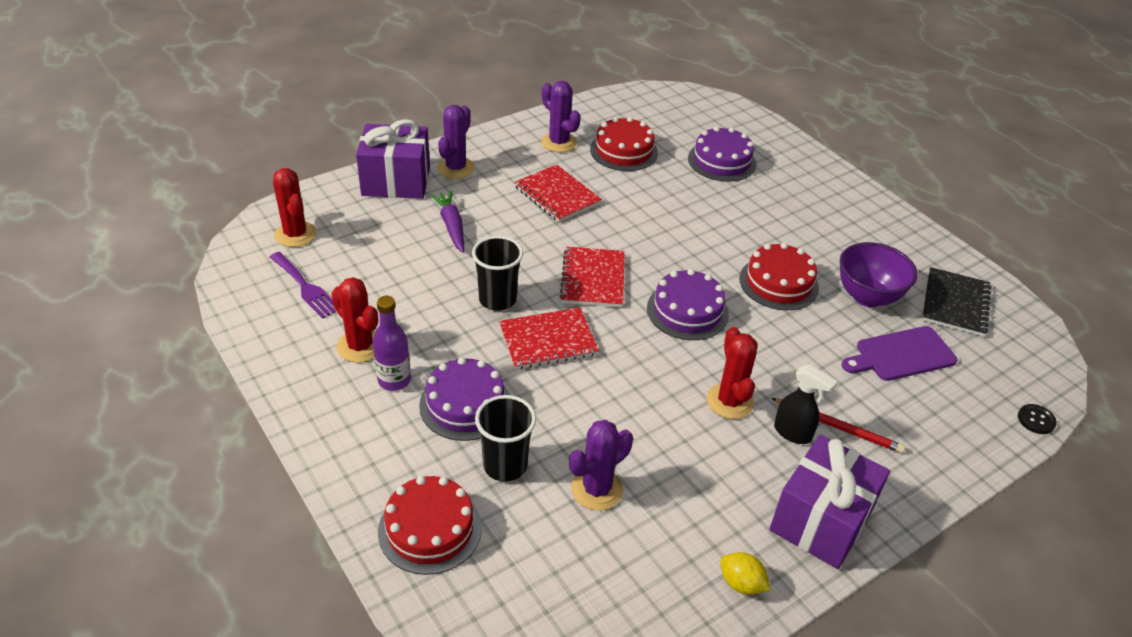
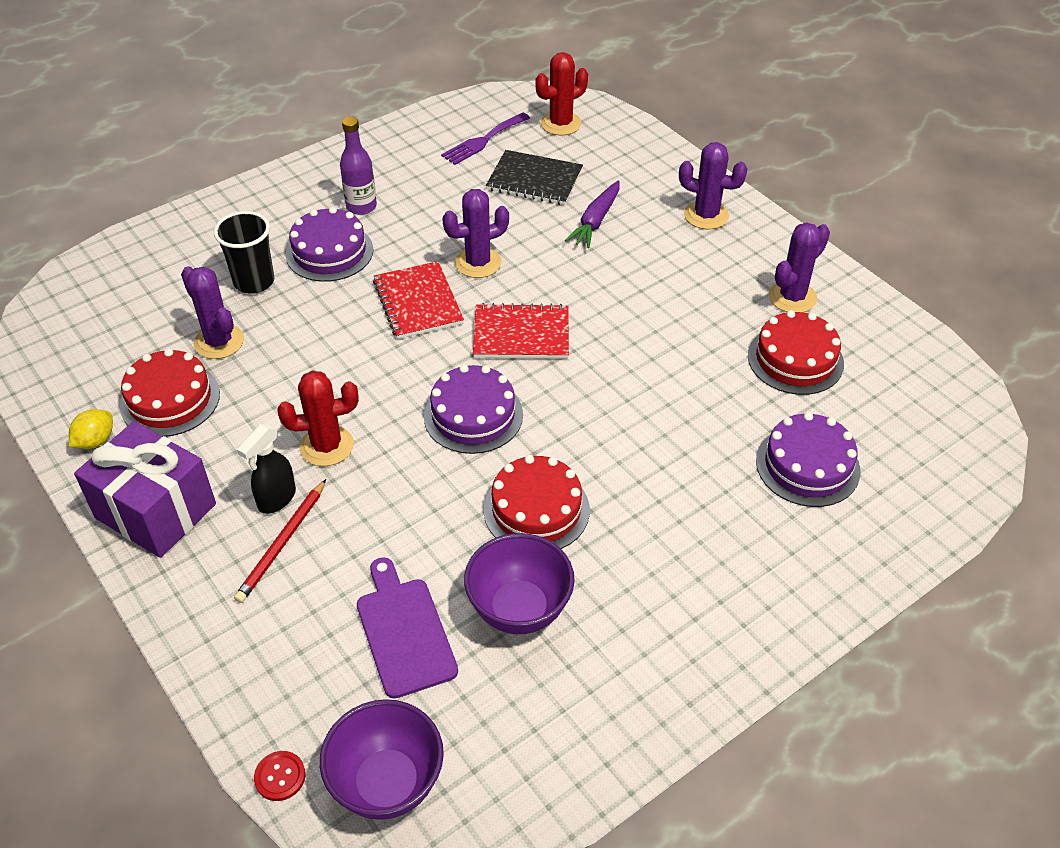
camera: 90 degrees right, 5 degrees up
red cactus [332,277,378,363] -> none
purple gift [356,119,430,199] -> none
red cake [378,476,482,575] -> red cake moved to [120,348,220,437]
purple carrot [430,191,464,253] -> purple carrot turned 135 degrees clockwise [565,180,619,248]
black cup [472,236,523,311] -> purple cactus [442,189,509,278]
red notebook [514,164,602,222] -> none
black notebook [922,267,992,337] -> black notebook moved to [486,150,583,205]
black button [1018,404,1057,434] -> red button [254,751,306,801]
none -> purple bowl [320,699,444,820]

